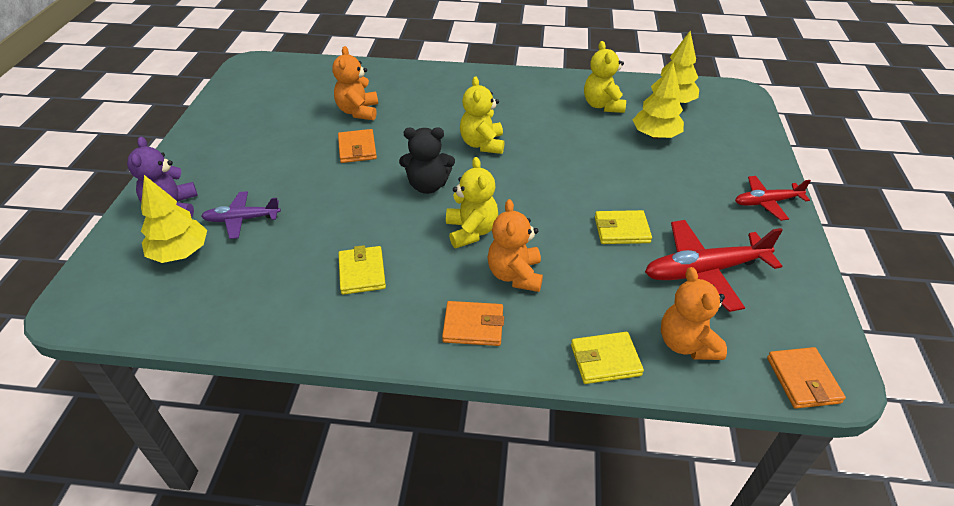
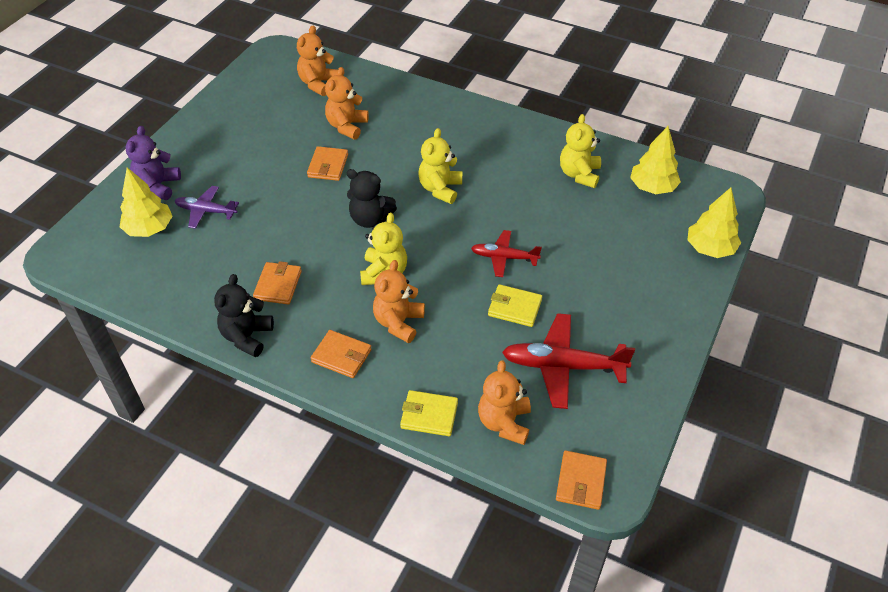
camera: 20 degrees right, 5 degrees up
yellow wallet [338,245,386,295] -> orange wallet [253,261,302,304]
yellow tree [633,63,684,139] -> yellow tree moved to [688,188,741,258]
red plane [735,176,811,221] -> red plane moved to [471,230,542,277]
none -> black teddy bear [214,274,274,357]
none -> orange teddy bear [297,26,338,96]

